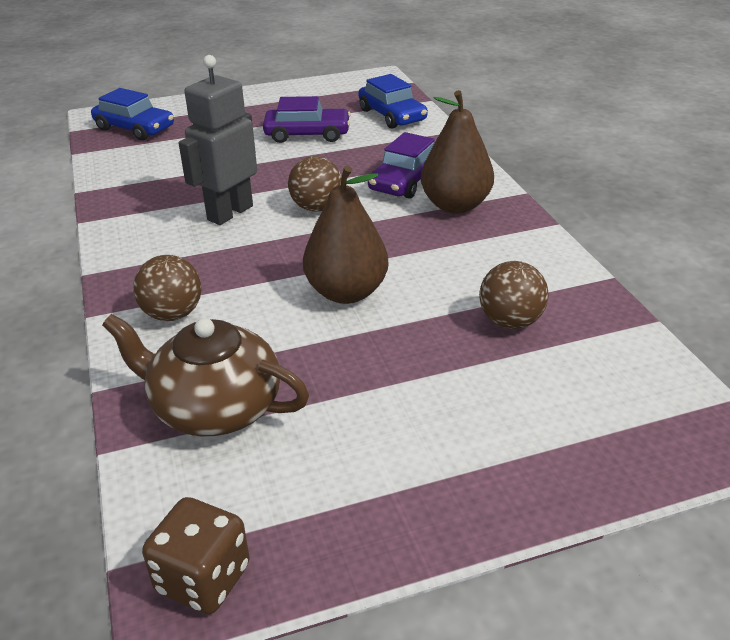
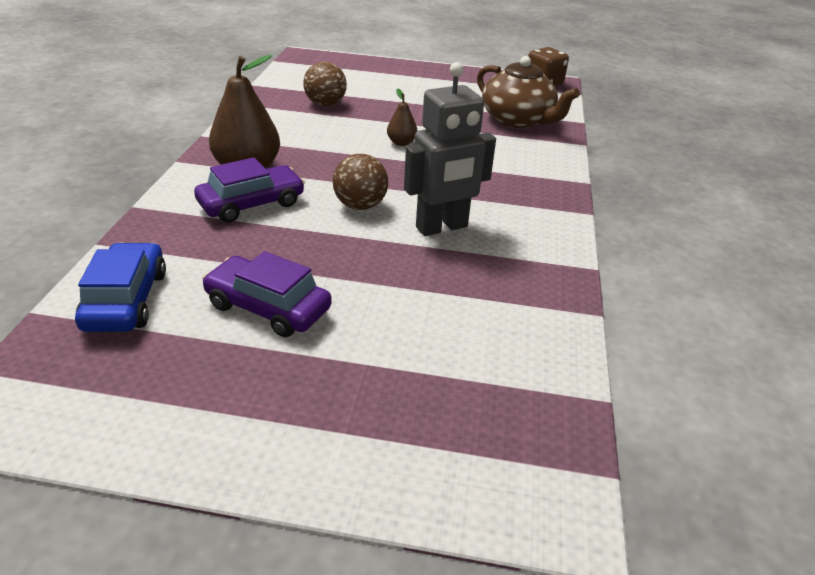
camera: 155 degrees left, 0 degrees up
blue car [91,88,174,140] -> none
brown ball [133,255,202,321] -> none
brown pear [303,166,388,304] -> brown pear [387,88,417,146], size x0.49

